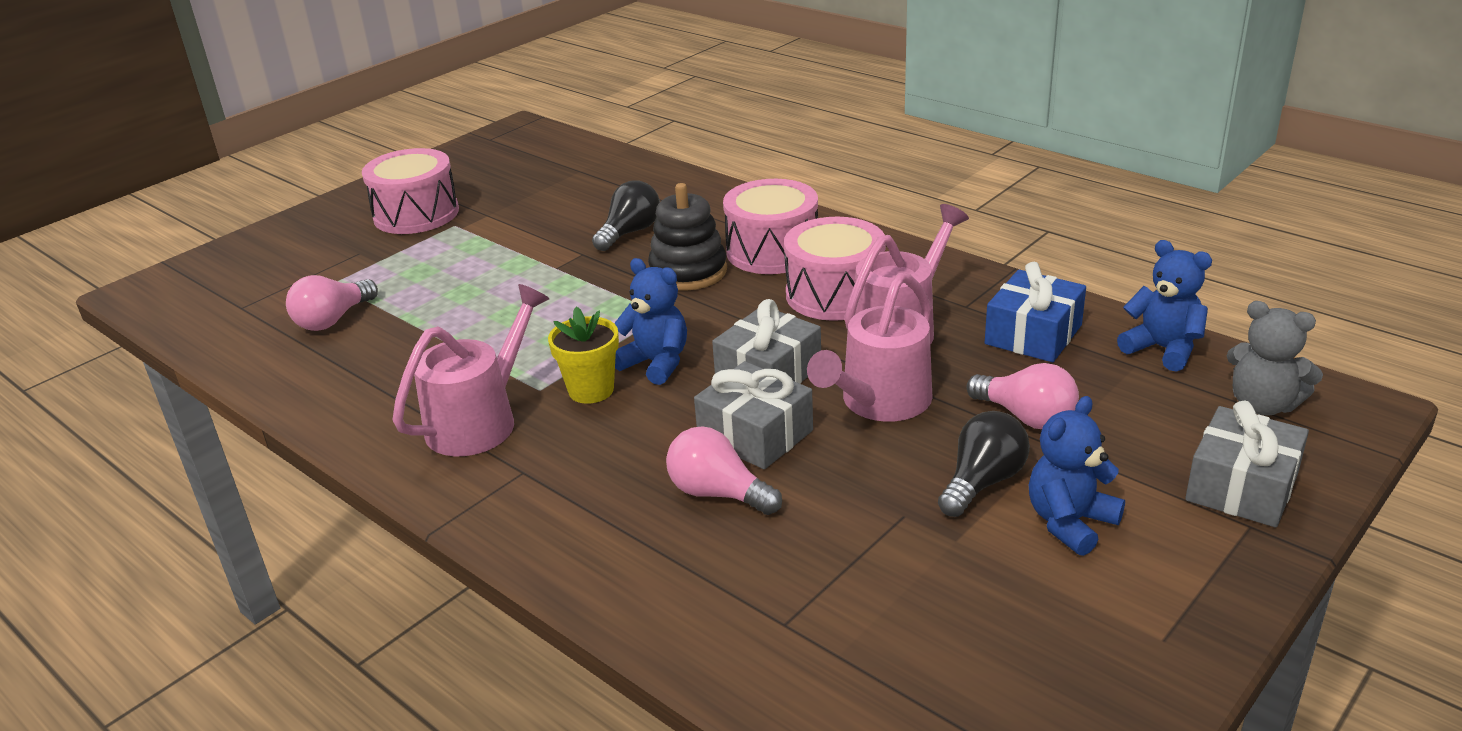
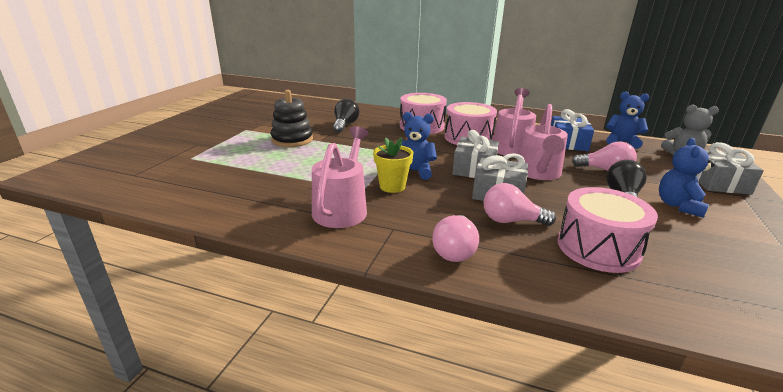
camera: 25 degrees left, 5 degrees down
pink light bulb [286,275,378,331] -> pink light bulb moved to [432,215,479,262]
pink drum [362,148,459,234] -> pink drum moved to [557,187,658,273]
black stacking toy [648,183,727,291] -> black stacking toy moved to [270,90,313,147]

